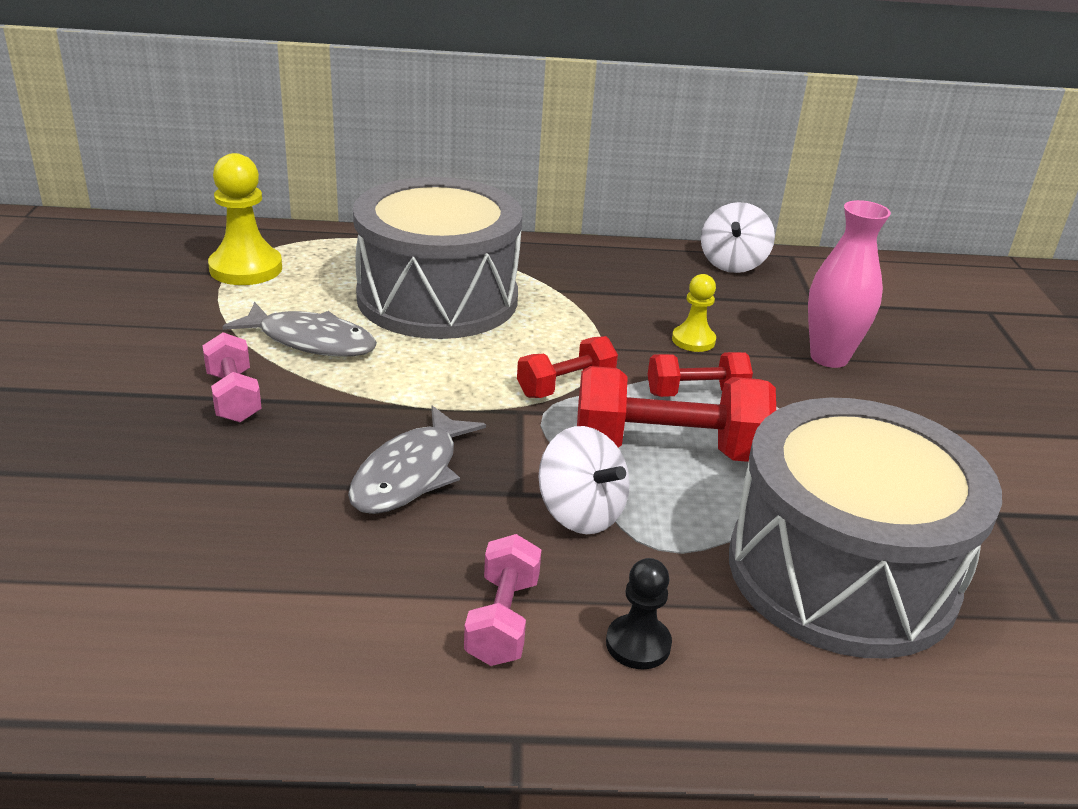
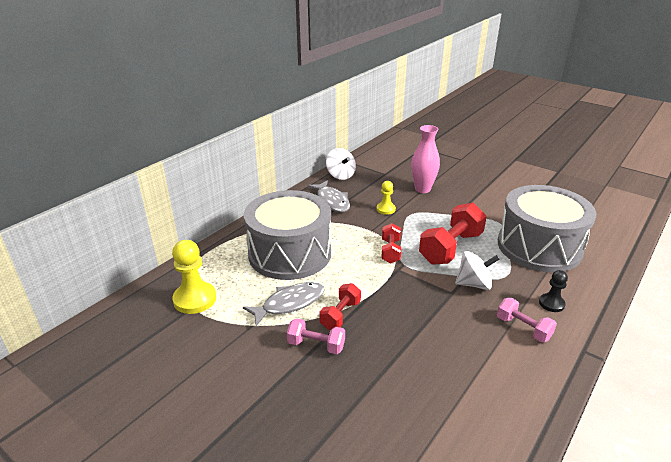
camera: 50 degrees left, 0 degrees up
grey fish [348,405,486,514] -> grey fish moved to [308,180,350,212]
red dumbbell [647,352,753,397] -> red dumbbell moved to [319,283,361,330]

